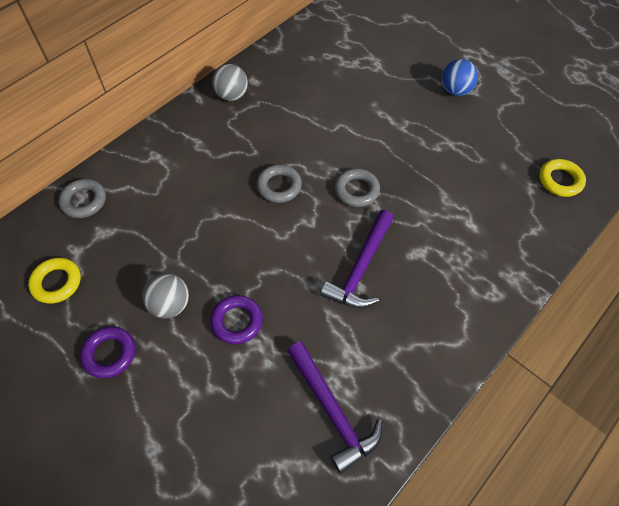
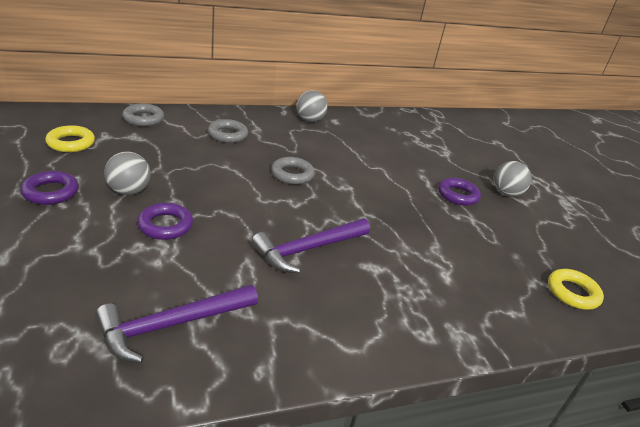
camera: 25 degrees right, 25 degrees down
purple hammer [287,342,382,474] -> purple hammer turned 60 degrees clockwise [95,284,258,363]
grey ring [335,168,380,207] -> grey ring moved to [208,119,248,143]
blue ball [442,59,478,96] -> grey ball [493,161,532,197]
none -> purple ring [438,178,481,206]

